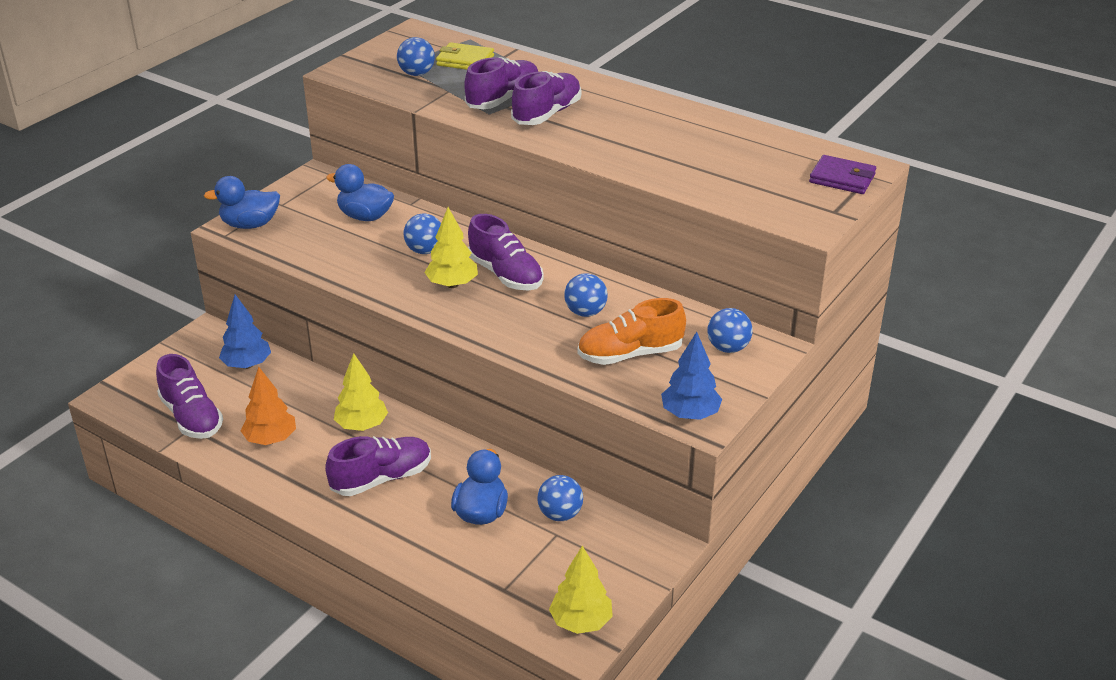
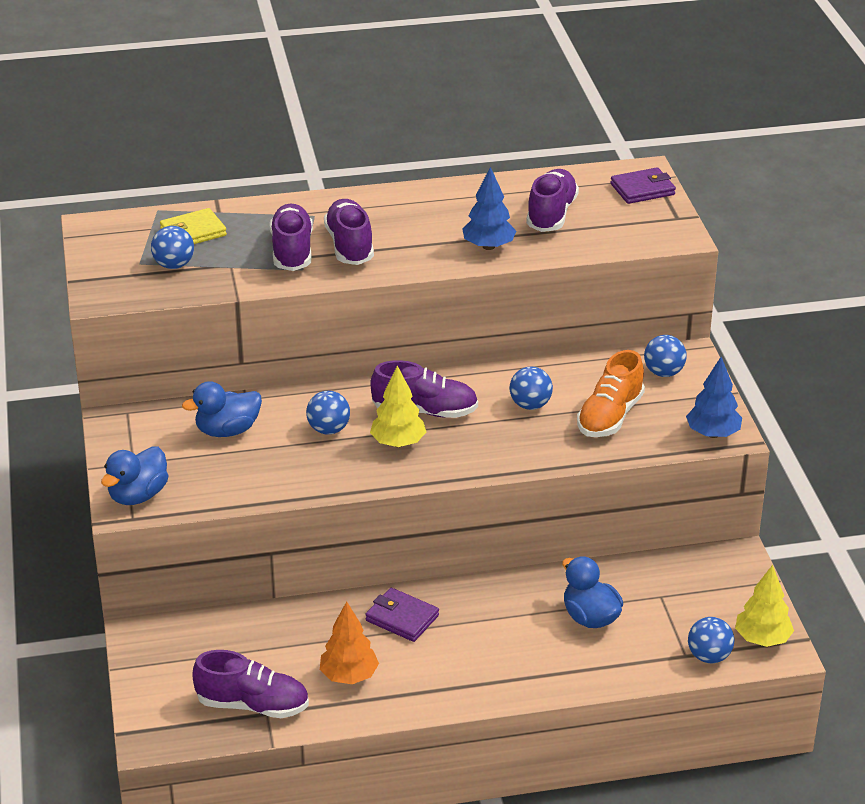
camera: 45 degrees left, 0 degrees up
blue tree [219,295,271,369] -> blue tree moved to [462,167,516,250]
purple shoe [325,436,431,496] -> purple shoe moved to [526,169,579,232]
yellow tree [334,353,388,431] -> purple wallet [365,588,439,642]
blue ball [537,475,583,521] -> blue ball moved to [688,617,734,663]

